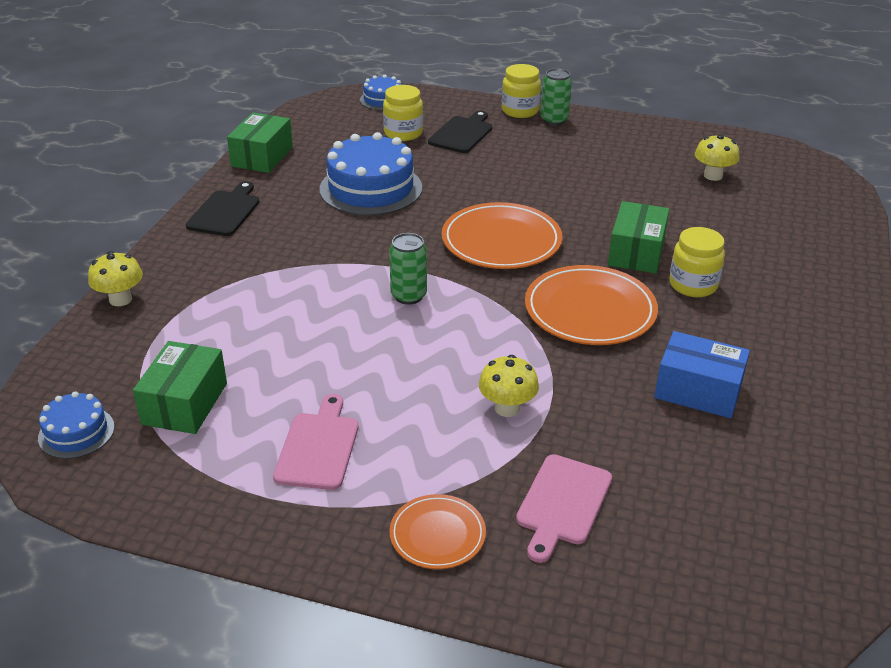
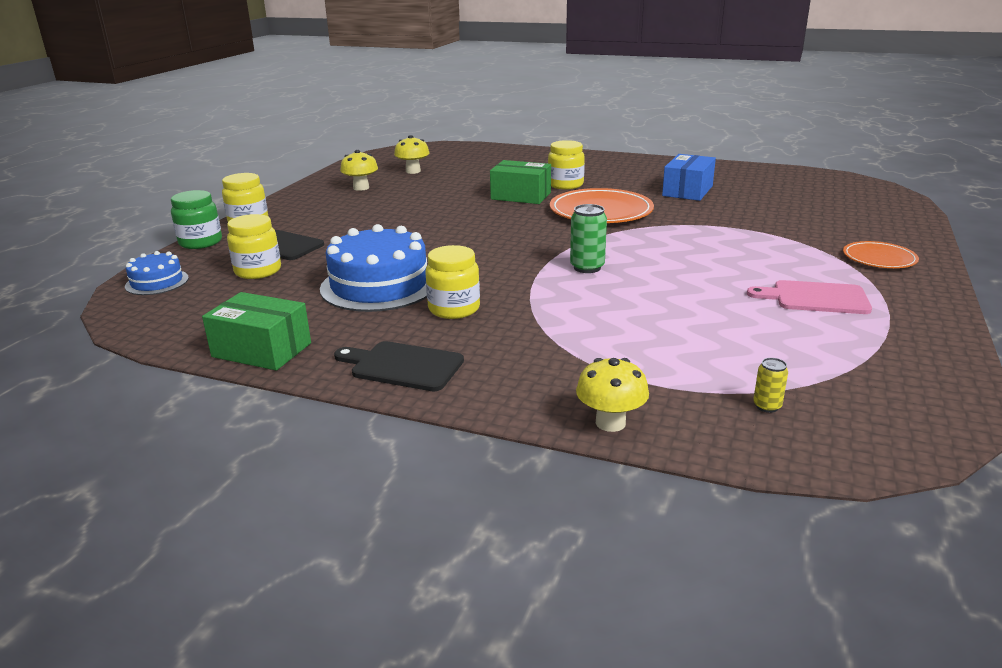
camera: 85 degrees left, 10 degrees down
blue cake [38,391,115,459] -> none
green box [133,341,227,434] -> none
orange plate [442,202,562,269] -> none
yellow mushroom [479,355,539,417] -> yellow mushroom moved to [340,150,378,191]
pink cutting board [516,454,612,563] -> none
green can [541,68,572,126] -> none
none -> green jar [171,190,222,249]
none -> yellow jar [425,245,480,319]
none -> yellow can [753,358,788,413]

